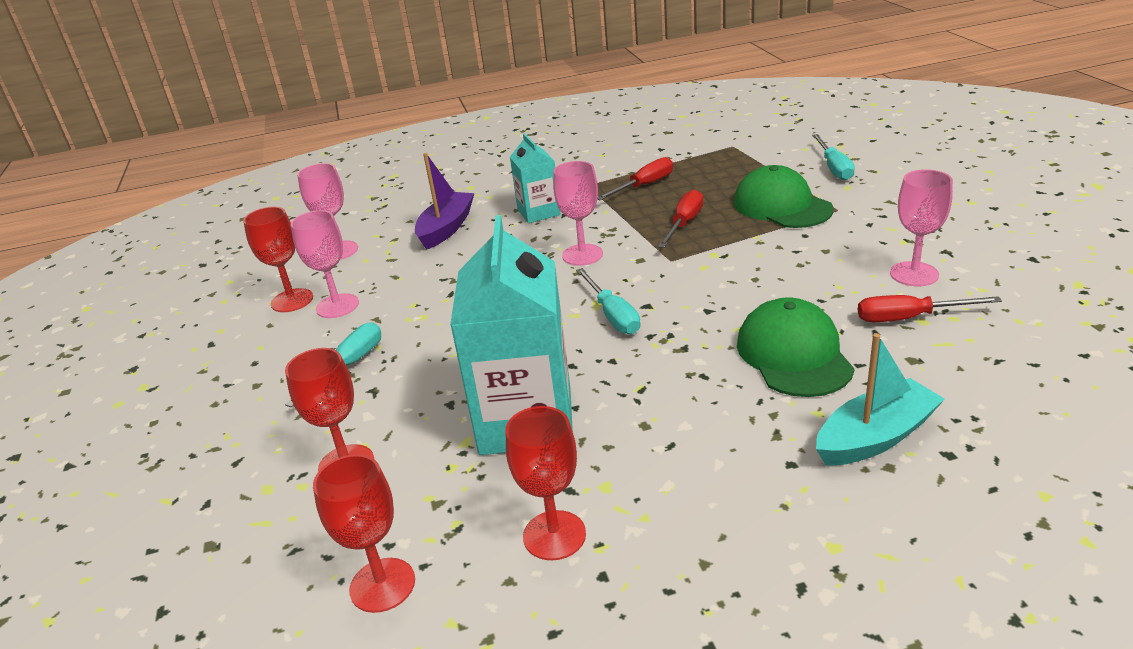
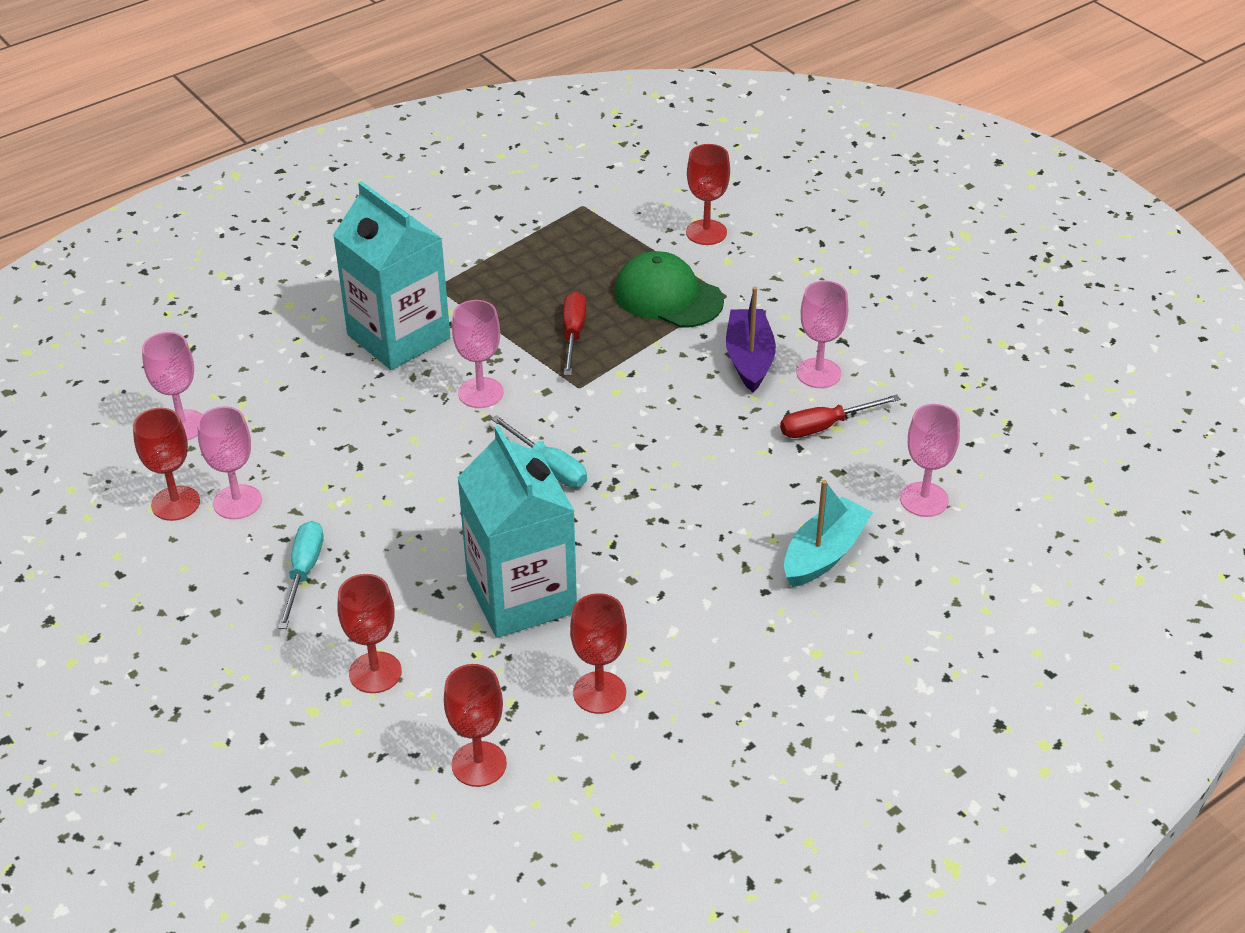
camera: 25 degrees left, 10 degrees up
purple boat [415,153,475,250] -> purple boat moved to [726,287,776,393]
turquoise carton [510,133,561,223] -> turquoise carton [333,181,450,370], size x1.83
red screwdriver [598,157,673,200] -> none
green cap [737,297,855,397] -> none
turquoise screwdriver [812,134,855,180] -> red goblet [686,144,730,245]
none -> pink goblet [900,404,960,517]

